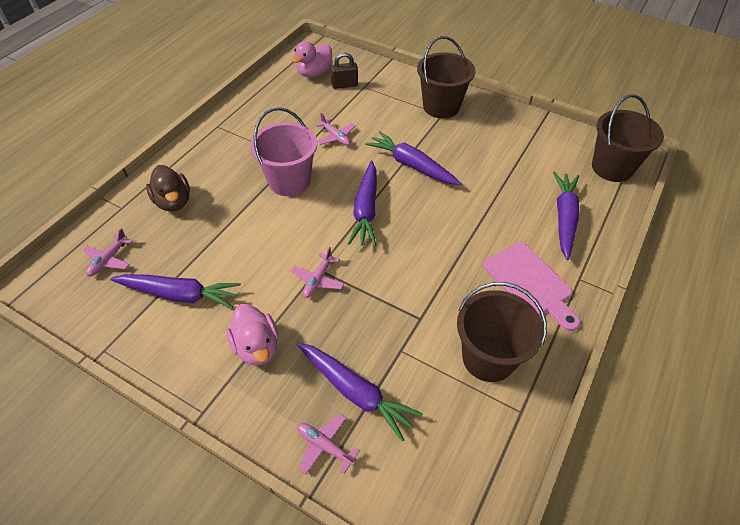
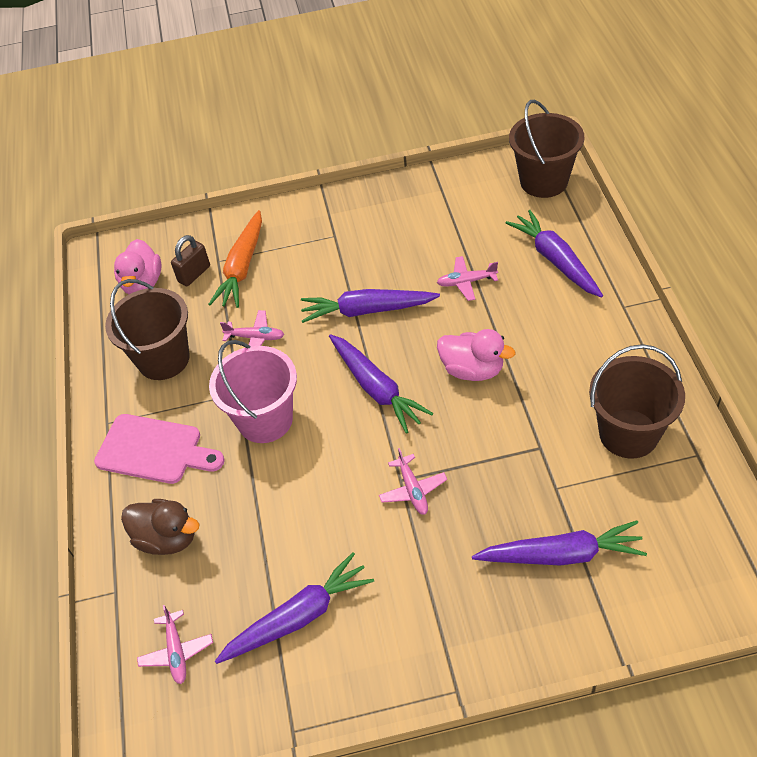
camera: 35 degrees left, 0 degrees up
pink duck [226,304,278,366] -> pink duck moved to [437,329,515,381]
pink plane [297,414,360,474] -> pink plane moved to [437,256,498,301]
brown bucket [417,36,476,119] -> brown bucket moved to [105,279,190,380]
pink cutting board [483,242,580,331] -> pink cutting board moved to [94,414,225,484]
none -> orange carrot [209,210,262,308]

